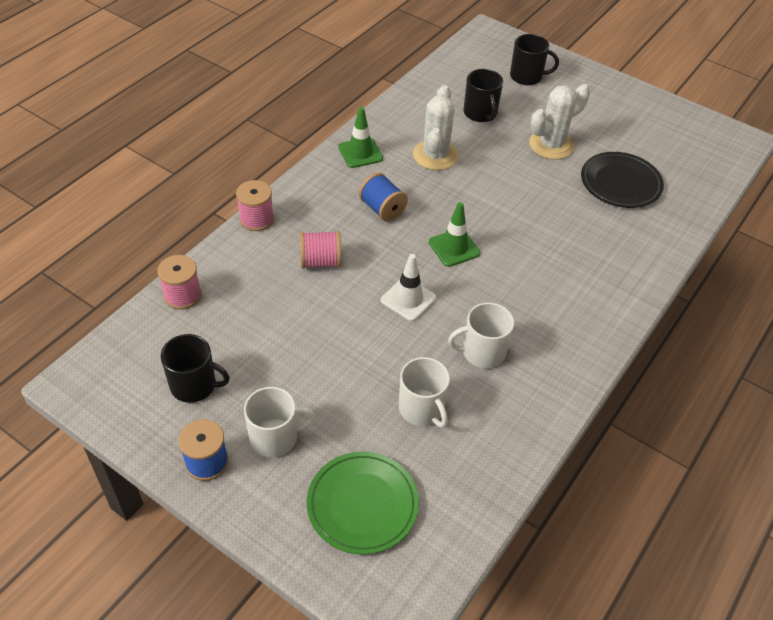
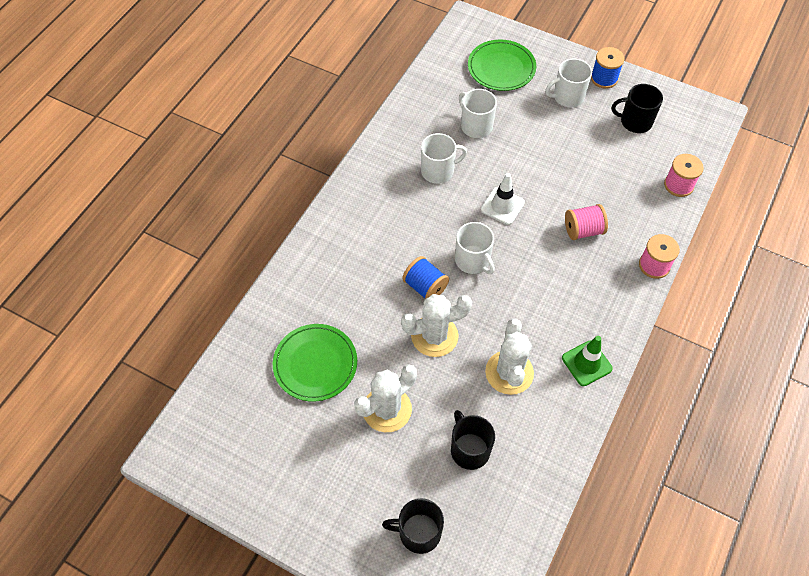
camera: 175 degrees right, 10 degrees up
blue spool [359,173,408,221] -> blue spool moved to [402,256,449,299]
green traffic cone [429,202,480,267] -> white mug [455,222,495,274]
black plate [581,152,664,208] -> green plate [273,324,357,402]
none -> white cactus [401,294,472,357]

